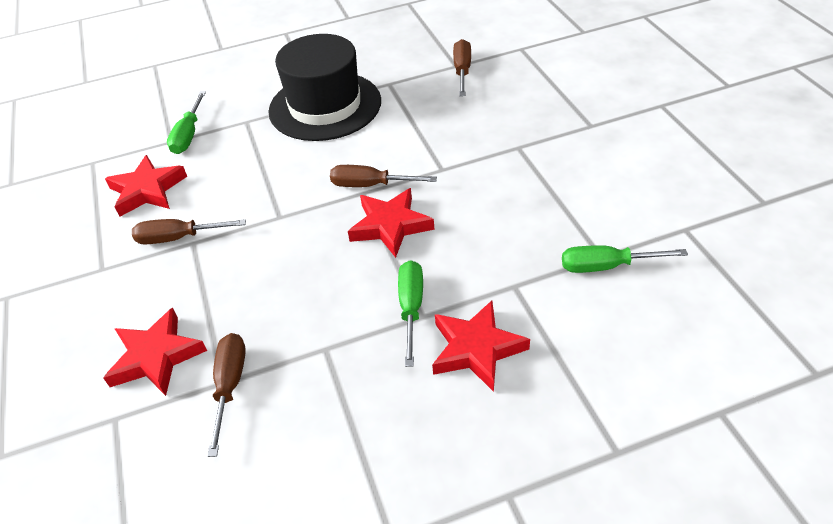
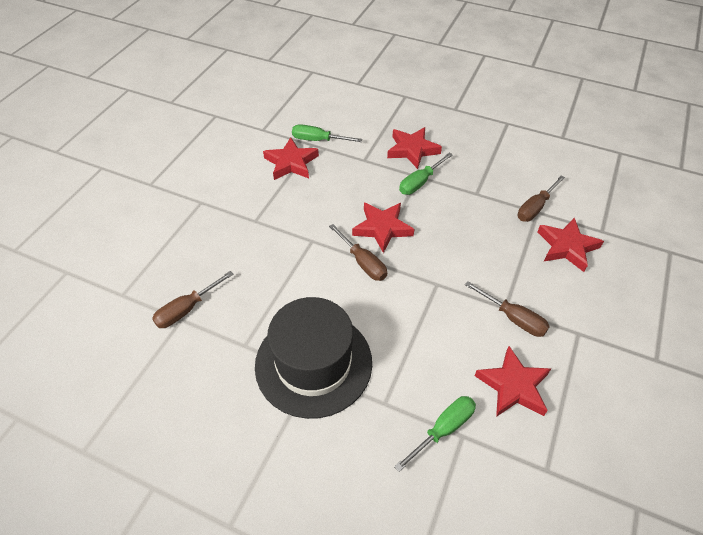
camera: 140 degrees left, 5 degrees up
green screwdriver [562,245,688,273] -> green screwdriver turned 150 degrees clockwise [292,124,362,142]
none -> red star [263,137,319,180]

